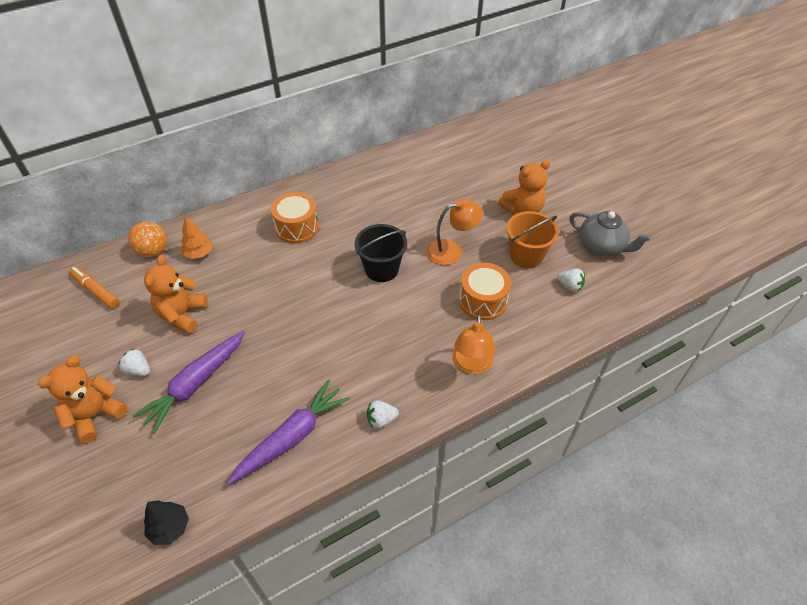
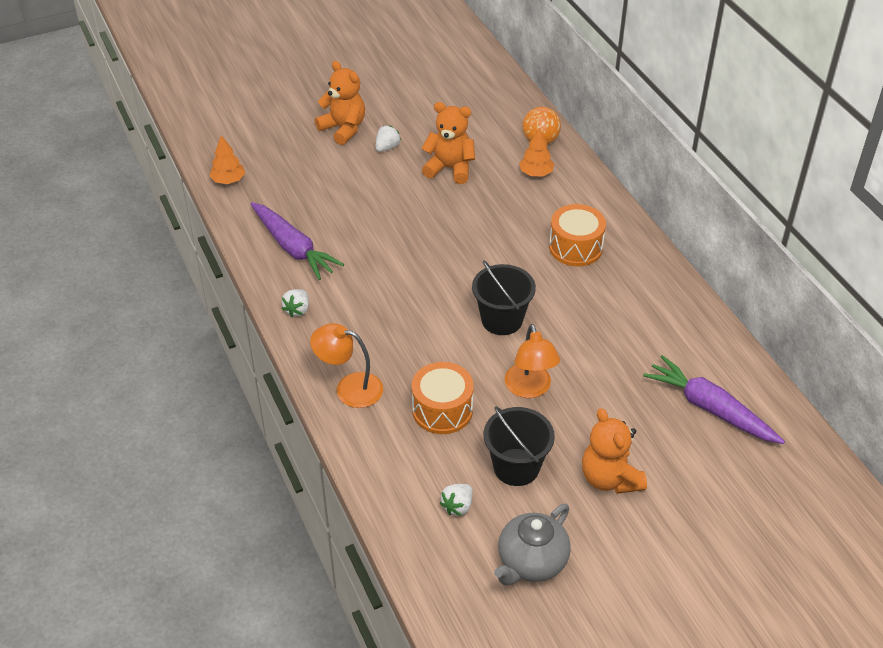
camera: 95 degrees right, 5 degrees down
orange marker [69,267,120,309] -> none
purple carrot [132,331,245,434] -> purple carrot moved to [643,355,785,444]
black tree [144,500,189,545] -> orange tree [210,135,245,184]
white strawberry [367,400,399,429] -> white strawberry turned 150 degrees counterclockwise [281,289,309,317]
orange bucket [506,211,559,269] -> black bucket [484,406,555,486]

